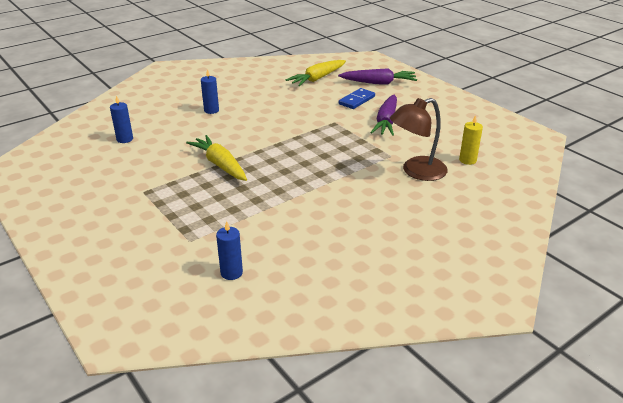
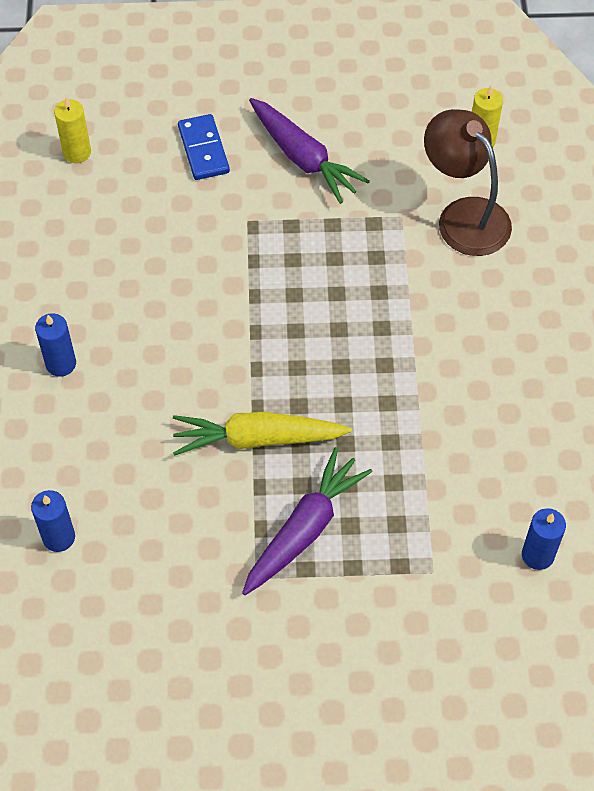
camera: 55 degrees left, 25 degrees up
yellow carrot [286,60,346,86] -> yellow candle [54,97,91,163]
purple carrot [338,68,417,84] -> purple carrot moved to [242,447,372,595]
brown lamp [390,98,448,181] -> brown lamp turned 135 degrees clockwise [424,109,512,256]

